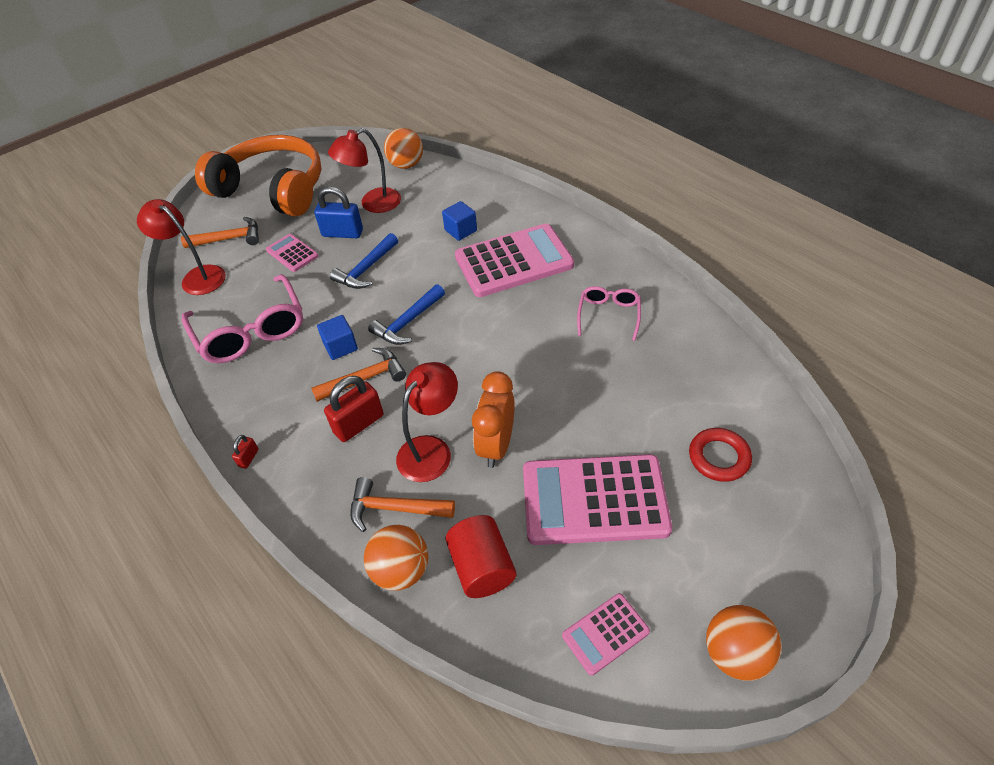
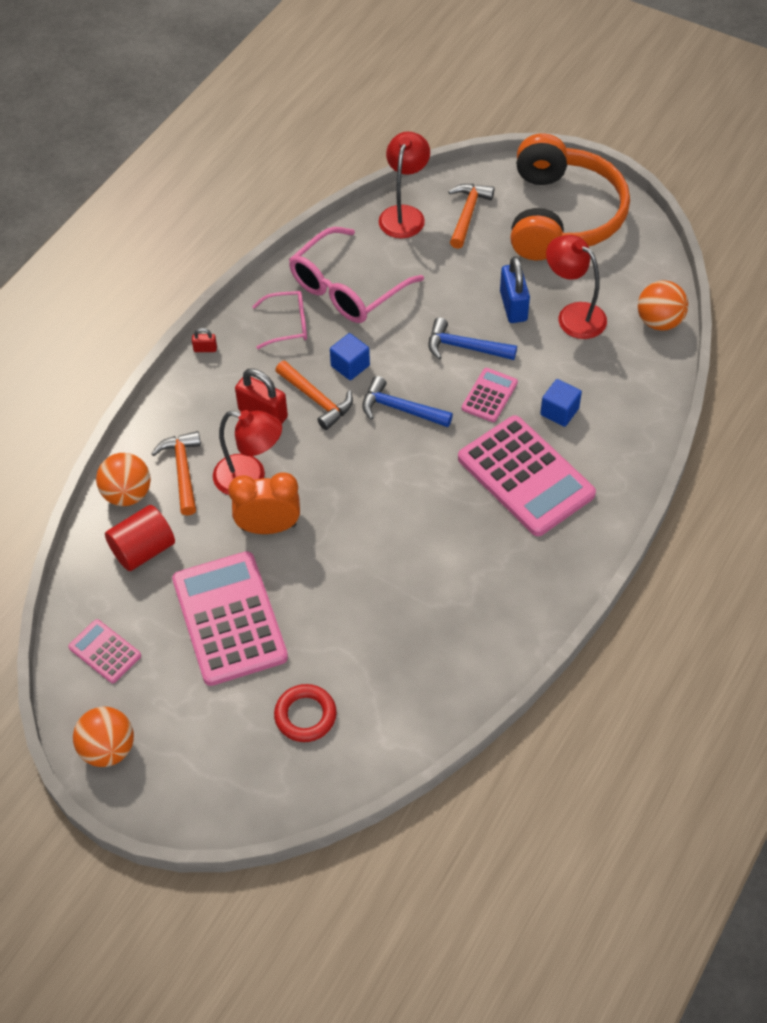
camera: 70 degrees right, 5 degrees up
orange hammer [181,217,259,248] -> orange hammer turned 135 degrees counterclockwise [448,184,494,249]
pink calculator [266,234,319,272] -> pink calculator moved to [462,368,518,422]
pink glasses [577,286,641,341] -> pink glasses moved to [252,291,307,349]

